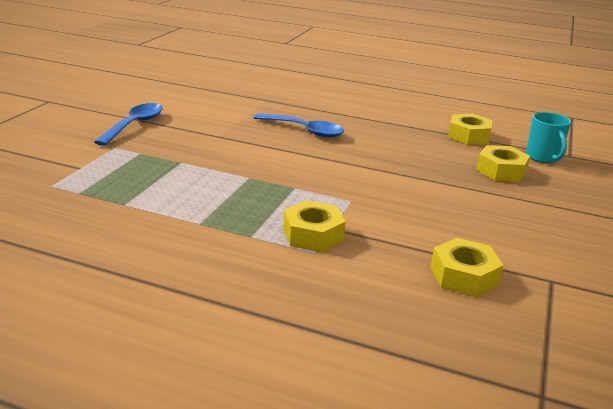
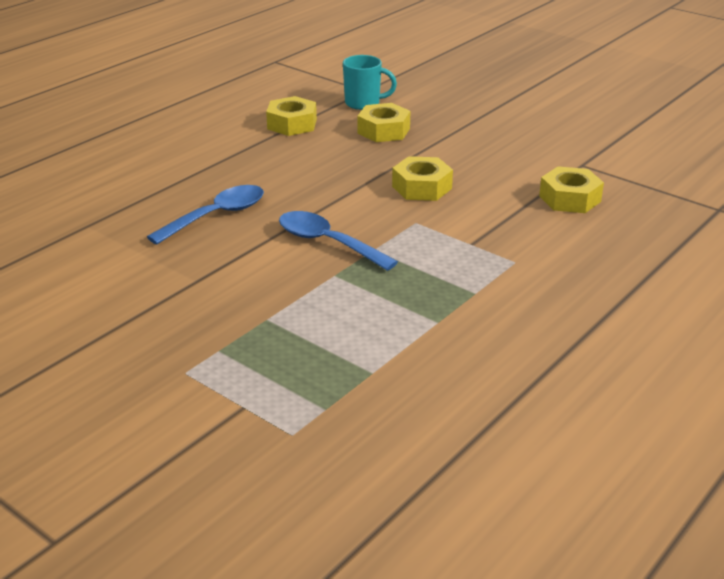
camera: 70 degrees left, 5 degrees up
blue spoon [94,103,163,146] -> blue spoon moved to [279,211,398,271]
yellow nut [283,201,346,252] -> yellow nut moved to [392,156,453,201]

